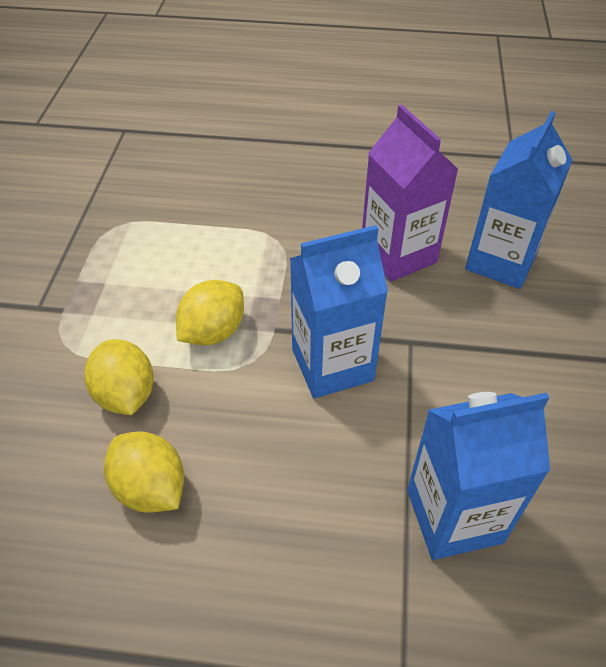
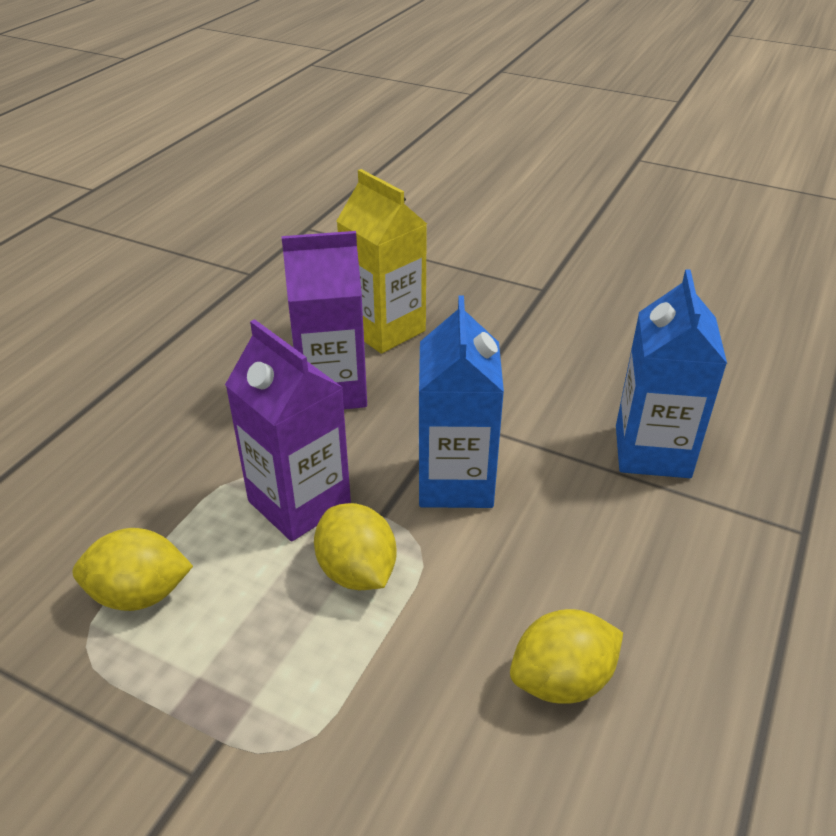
camera: 70 degrees left, 10 degrees down
yellow lemon [84,339,154,415] -> yellow lemon moved to [73,528,193,611]
blue carton [465,111,572,289] -> yellow carton [337,169,427,353]
none -> purple carton [225,319,351,541]

